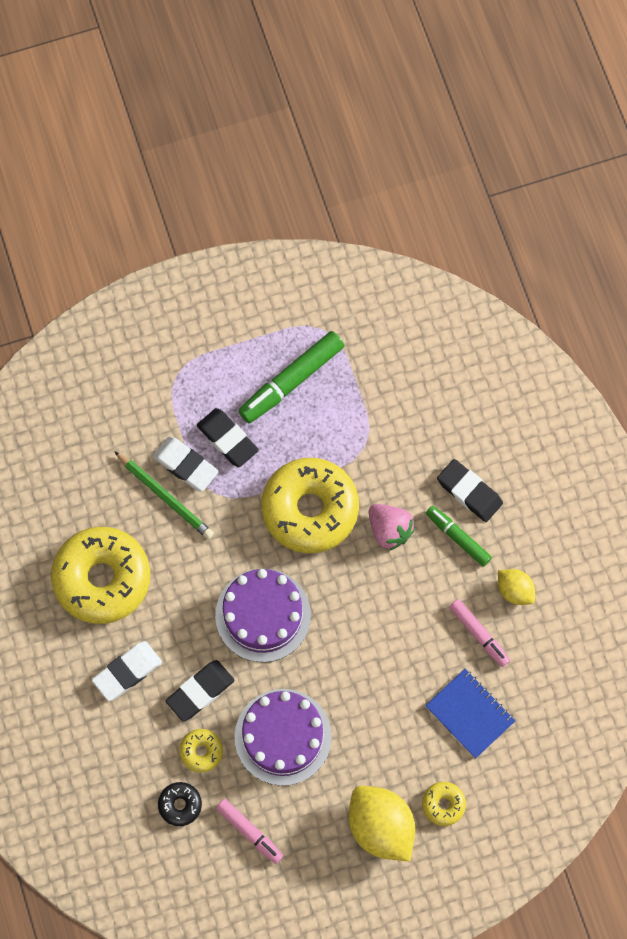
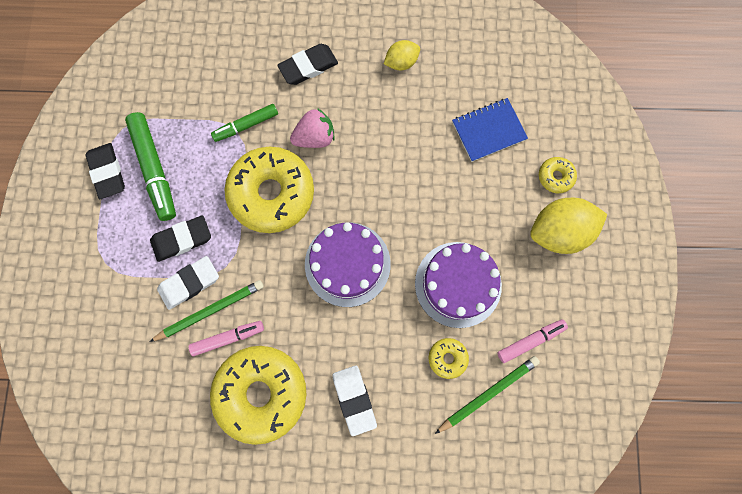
camera: 70 degrees left, 5 degrees up
black donut [158,782,202,826] -> green pencil [435,356,540,434]
black eraser [165,660,234,722] -> black eraser moved to [86,143,125,199]
green marker [426,506,492,567] -> green marker moved to [211,104,278,142]
pink marker [449,599,510,667] -> pink marker moved to [189,321,264,356]

